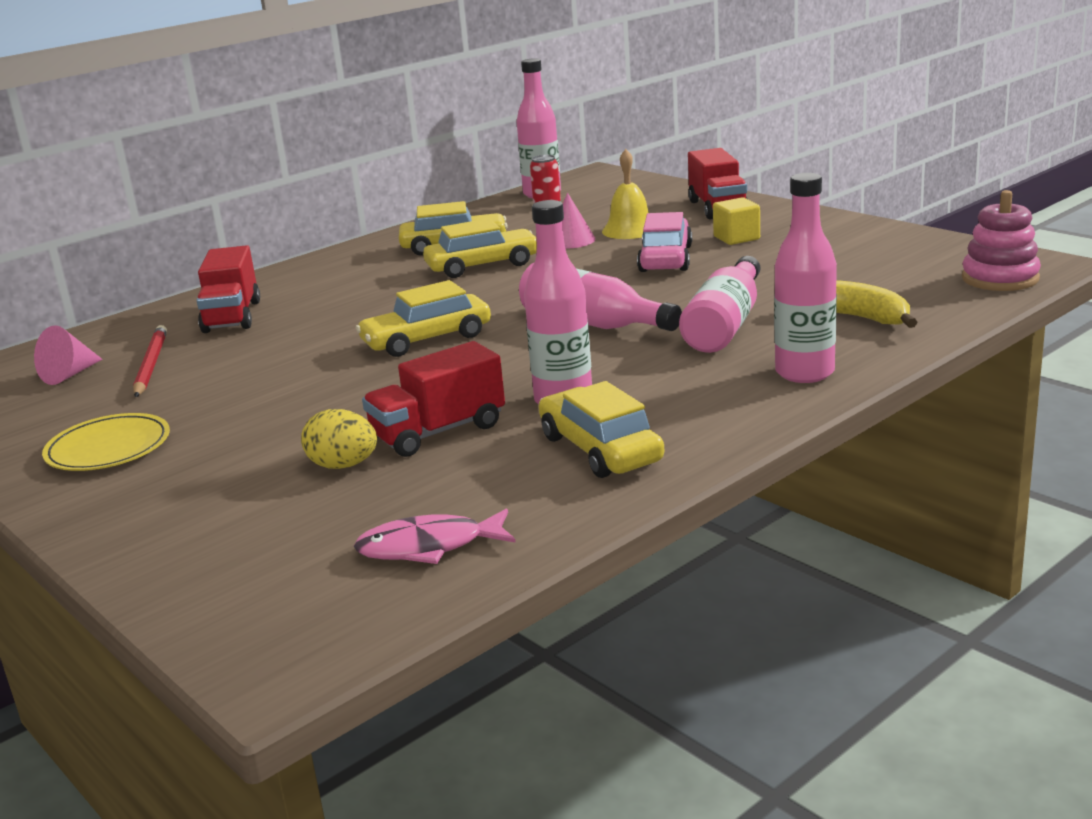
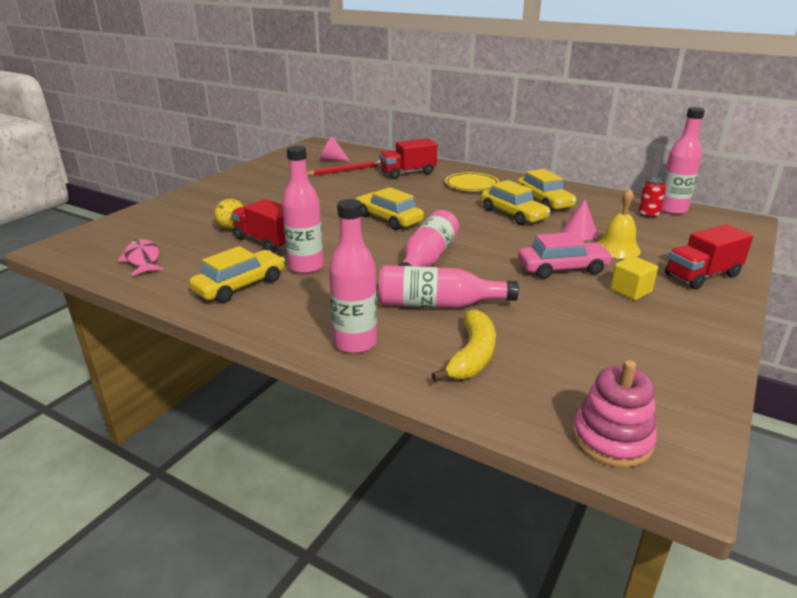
camera: 70 degrees right, 5 degrees up
yellow plate [42,413,170,471] -> yellow plate moved to [445,172,499,191]

